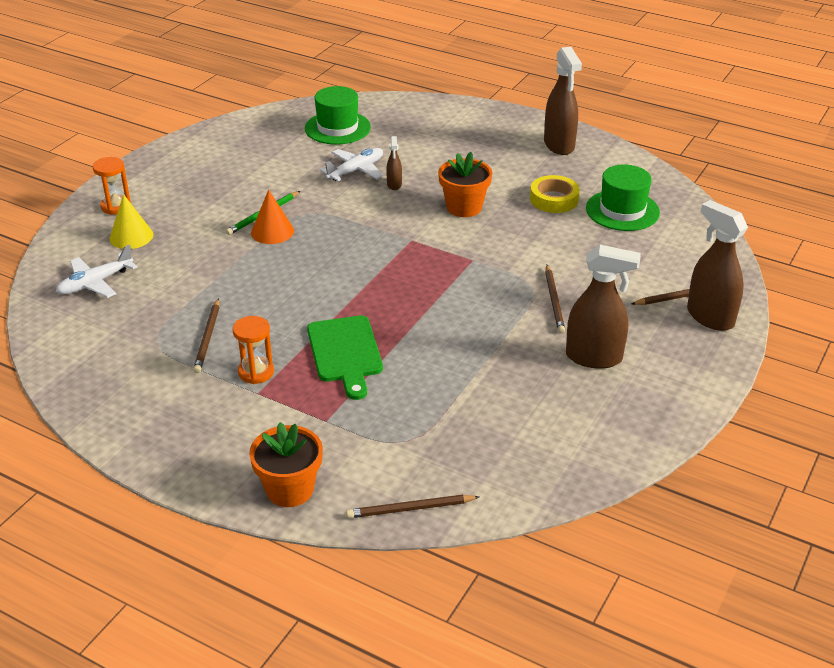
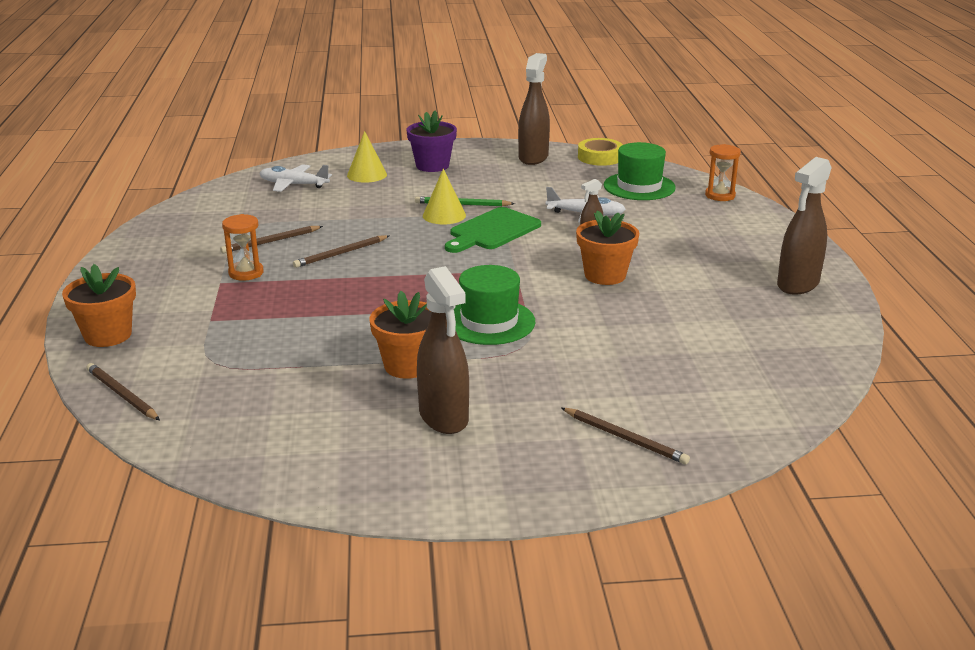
camera: 55 degrees right, 10 degrees down
orange hourglass [93,157,131,215] -> orange hourglass moved to [705,144,741,201]
orange cone [251,189,294,244] -> yellow cone [423,168,466,224]
green cutting board [307,315,383,400] -> green cutting board moved to [445,207,541,253]
yellow tape [530,175,580,213] -> yellow tape moved to [578,138,623,166]
brown pencil [545,265,565,334] -> brown pencil moved to [293,235,389,268]
green hat [586,165,660,231] -> green hat moved to [454,265,535,345]
brown spray bottle [687,200,748,331] -> brown spray bottle moved to [518,53,550,165]
none -> orange flower pot [369,291,431,379]
none -> purple flower pot [406,110,457,172]

